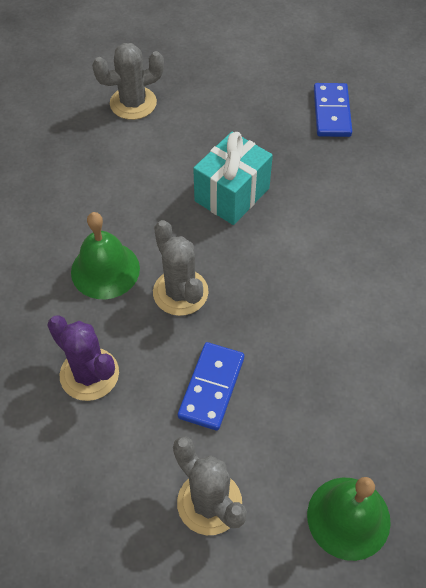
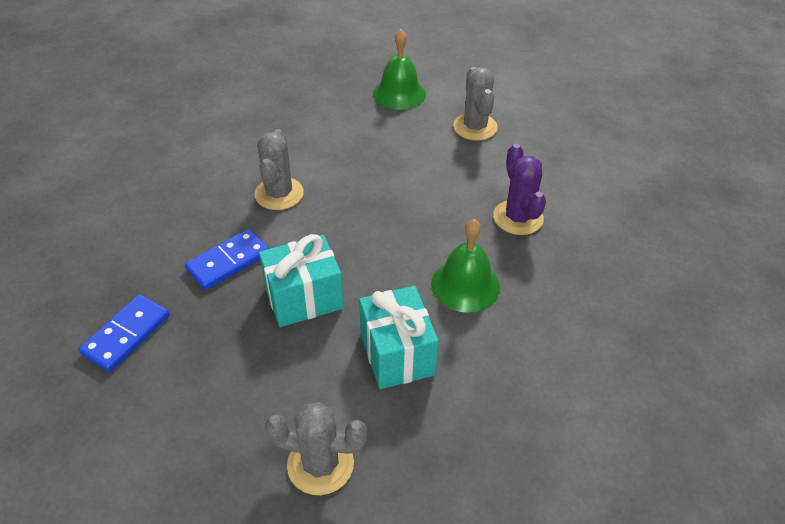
camera: 150 degrees left, 10 degrees down
grey cactus [153,220,209,316] -> grey cactus moved to [255,129,304,210]
blue domino [178,342,244,431] -> blue domino moved to [185,229,269,290]
none -> turquoise gift [359,286,439,389]

